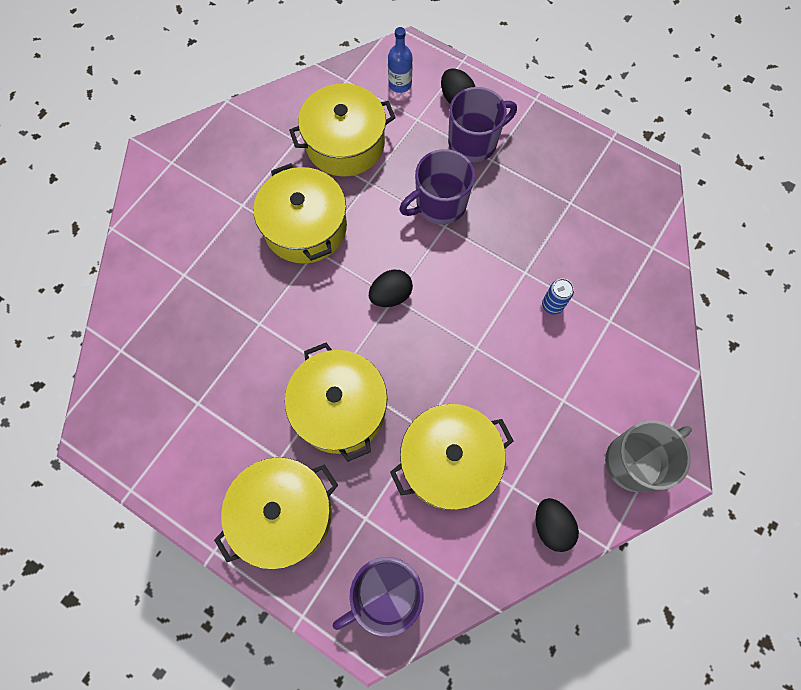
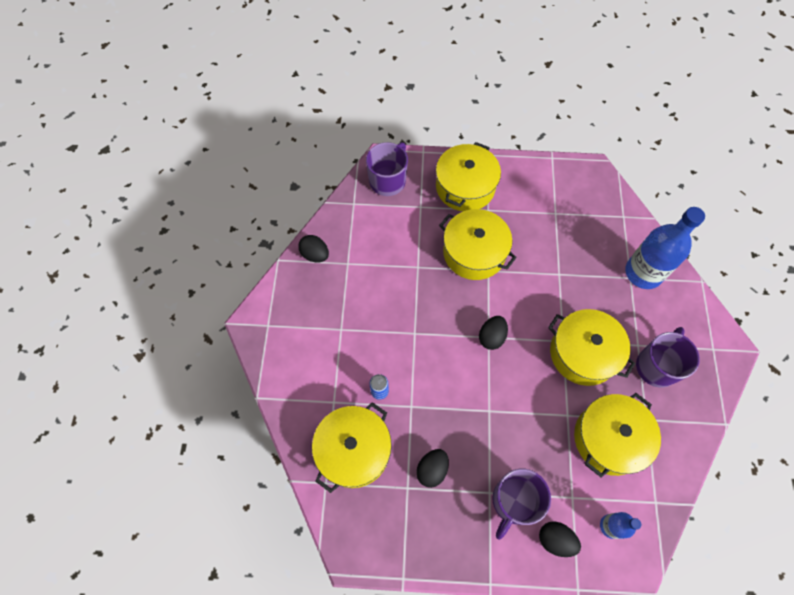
camera: 150 degrees right, 5 degrees down
yellow pot [390,404,514,510] -> yellow pot moved to [312,402,392,493]
purple mug [399,149,475,225] -> purple mug moved to [636,327,700,388]
grey mug [605,420,692,492] -> none
none -> black egg [416,449,449,488]
none -> blue bottle [625,207,705,289]

